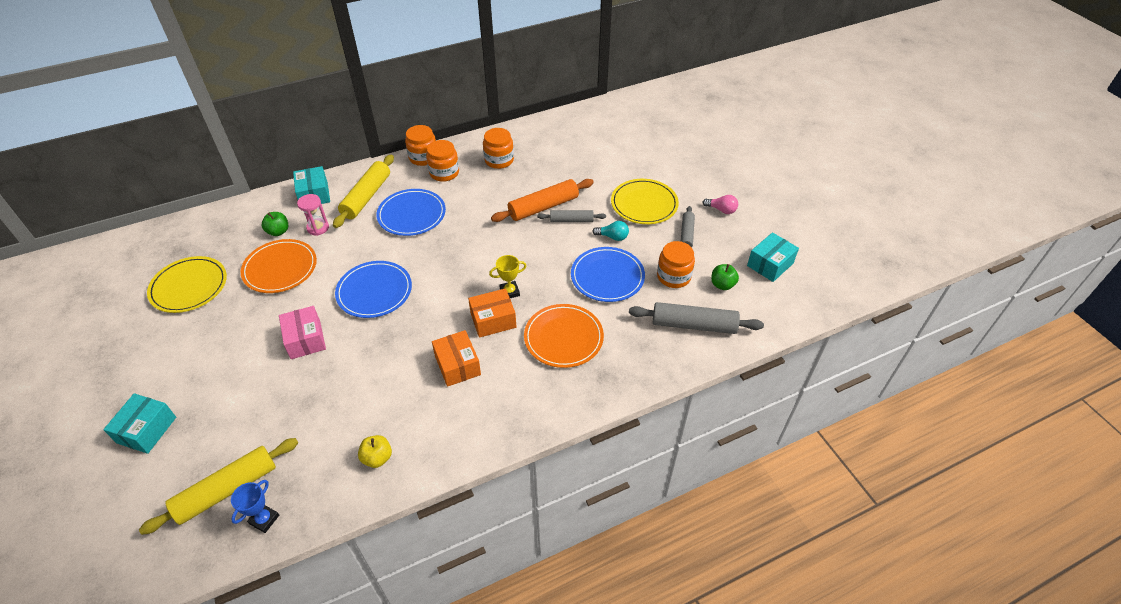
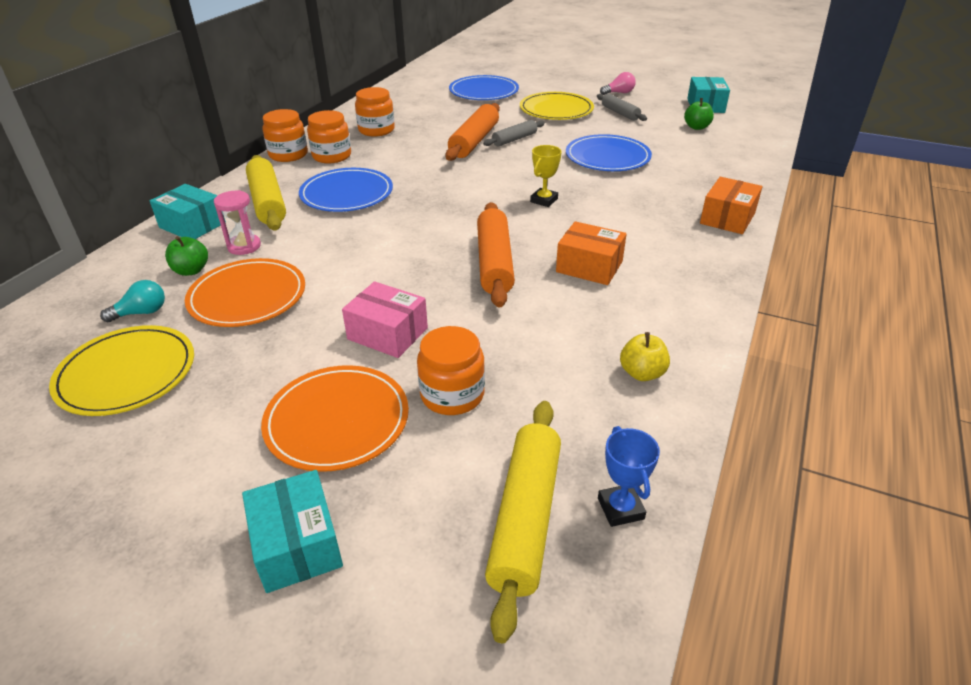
camera: 40 degrees left, 10 degrees down
blue plate [335,261,412,318] -> blue plate moved to [449,75,519,100]
orange box [468,288,516,338] -> orange box moved to [700,177,762,234]
orange plate [524,304,604,368] -> orange plate moved to [261,365,409,472]
turquoise light bulb [592,221,629,241] -> turquoise light bulb moved to [100,280,165,322]
grey rolling pin [629,302,764,334] -> none
orange jar [657,241,695,288] -> orange jar moved to [417,326,485,415]
none -> orange rolling pin [477,202,515,308]

